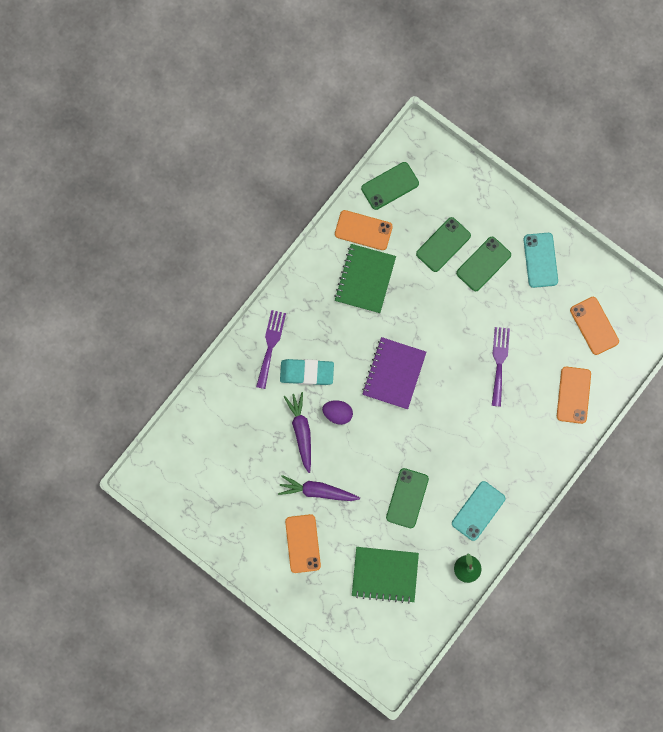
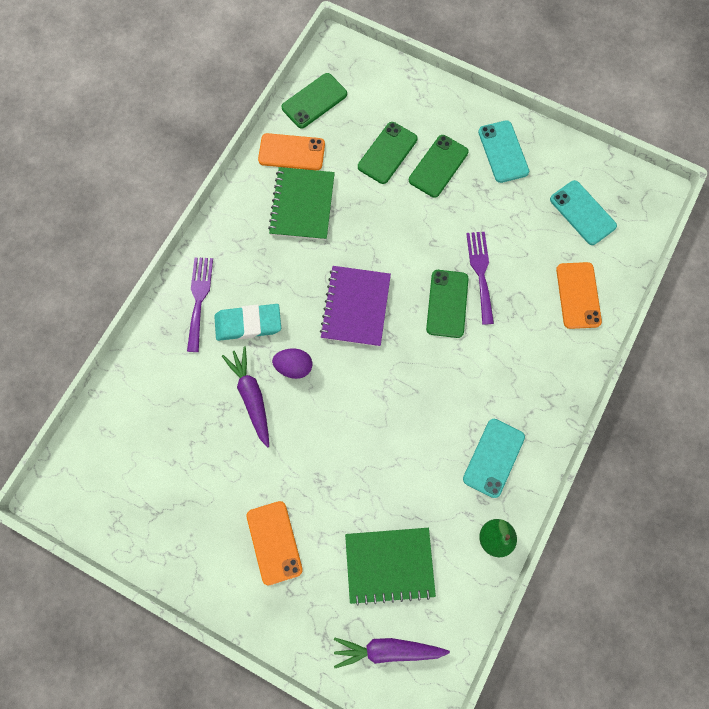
camera: 10 degrees left, 5 degrees down
purple carrot [278,475,360,501] -> purple carrot moved to [334,637,450,668]
green phone [386,468,429,528] -> green phone moved to [426,270,469,338]
orange phone [570,297,619,355] -> turquoise phone [550,180,617,245]

